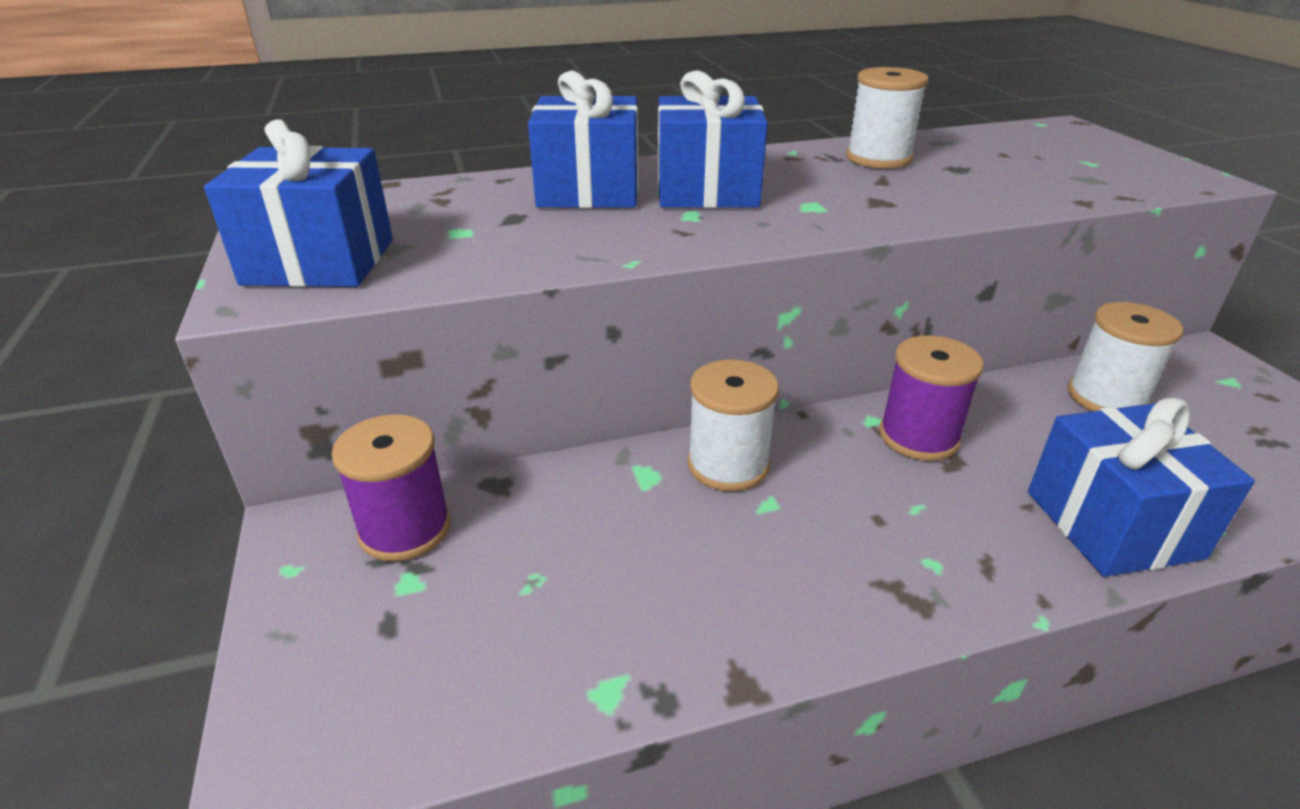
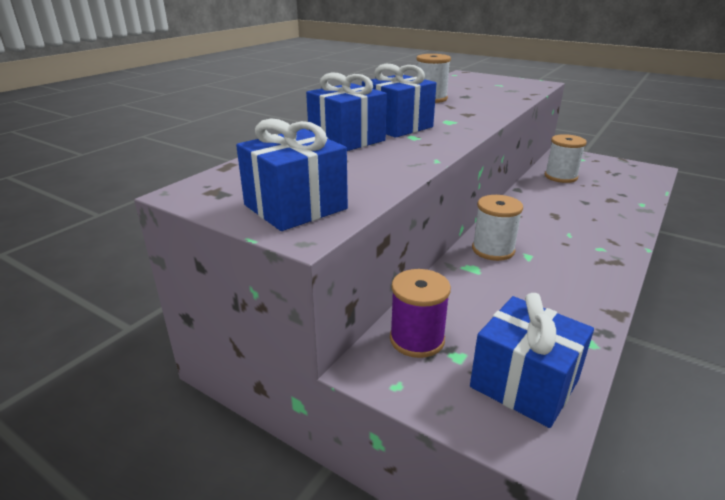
camera: 40 degrees left, 5 degrees down
purple spool [879,335,984,461] -> none
blue gift [1028,398,1255,577] -> blue gift moved to [470,293,594,428]

